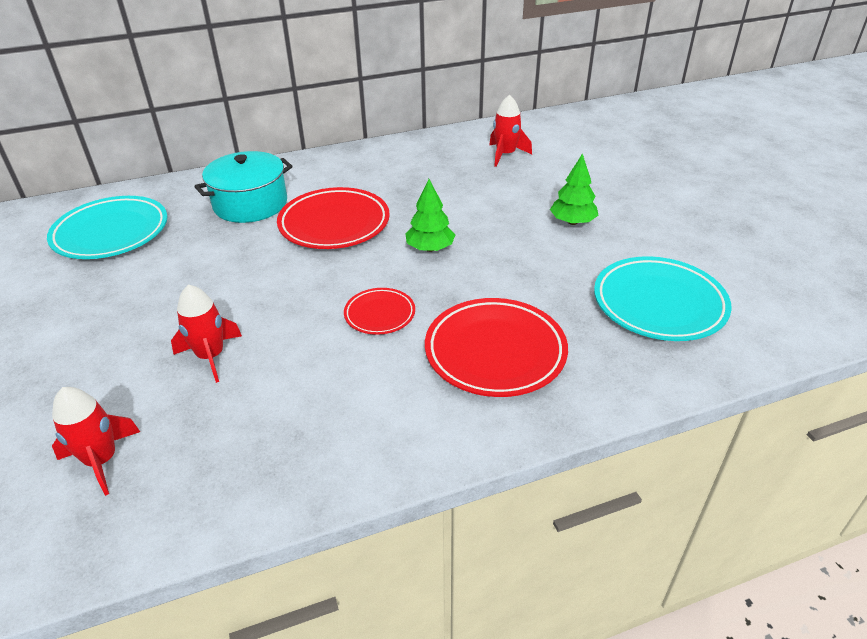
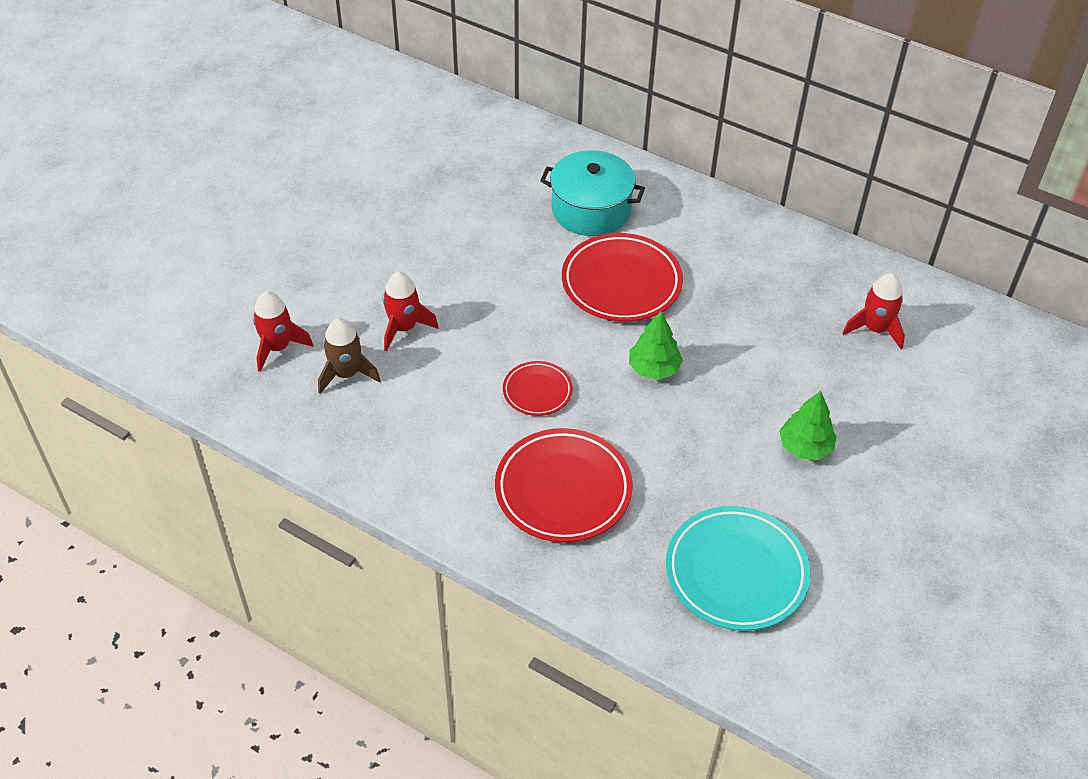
camera: 50 degrees right, 10 degrees up
turquoise plate [47,196,168,259] -> none
none -> brown rocket [318,318,381,394]

